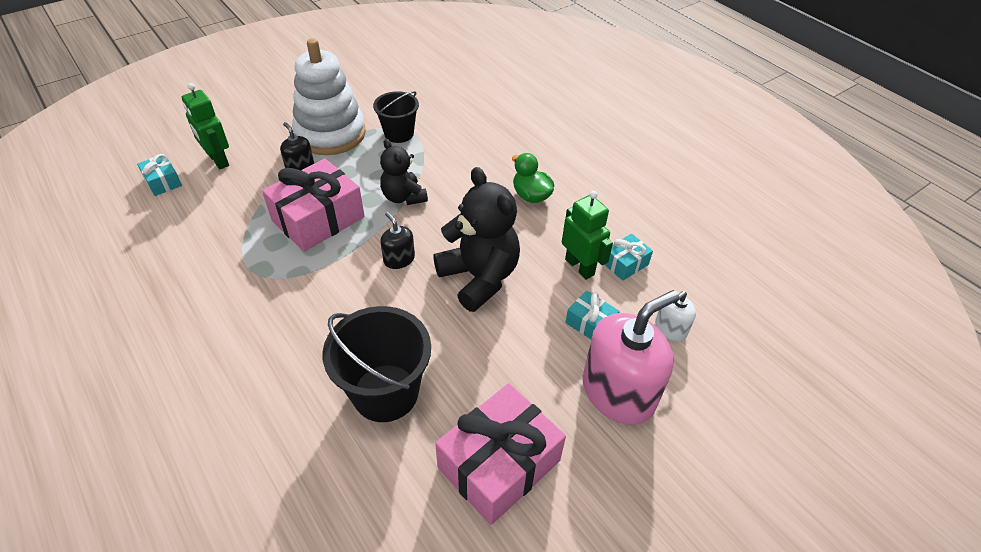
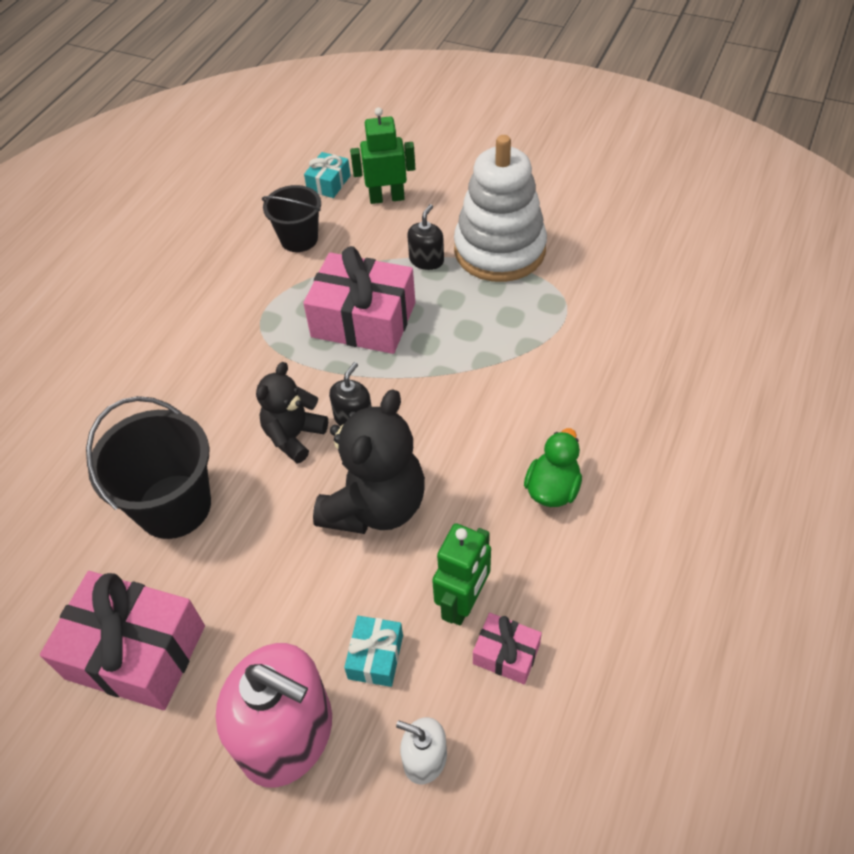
camera: 65 degrees right, 5 degrees up
green robot [182,83,229,169] -> green robot turned 60 degrees clockwise [350,107,415,204]
black bucket [373,91,419,143] -> black bucket moved to [262,185,321,252]
black teddy bear [380,139,428,205] -> black teddy bear moved to [256,362,328,464]
turquoise gift [605,234,653,281] -> pink gift [473,613,542,685]

